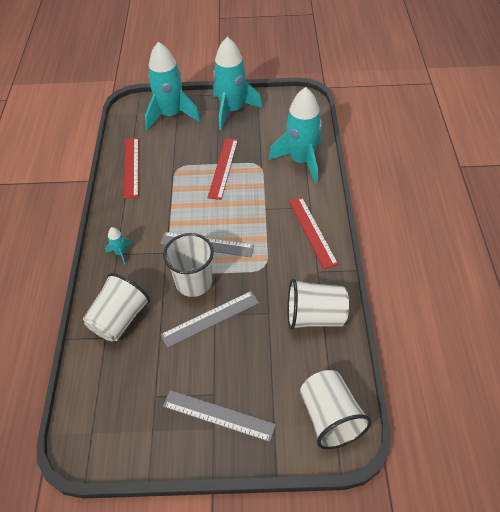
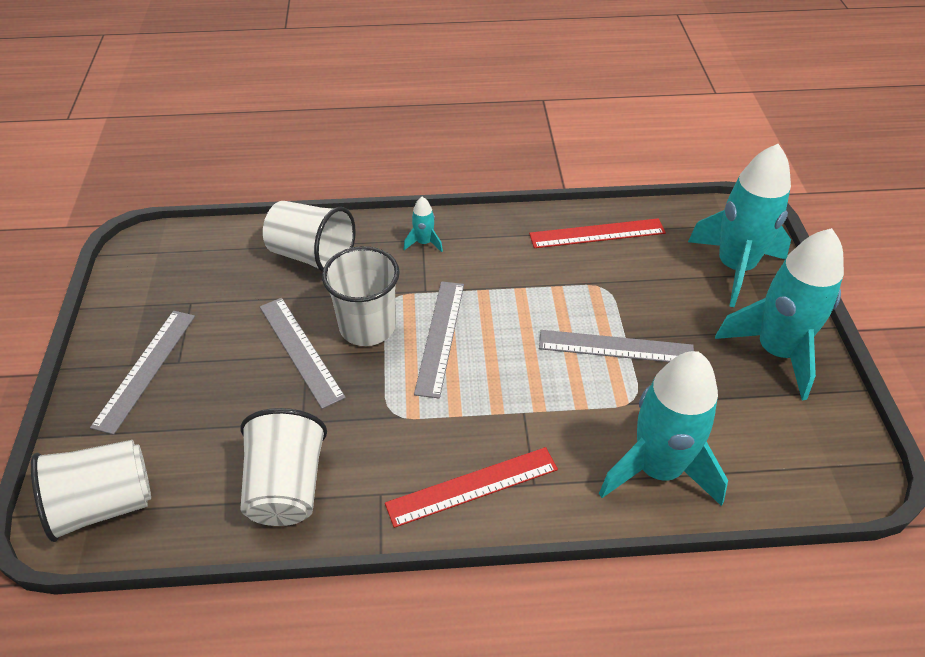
camera: 85 degrees right, 5 degrees down
red ruler [208,138,238,200] -> grey ruler [539,330,694,362]

